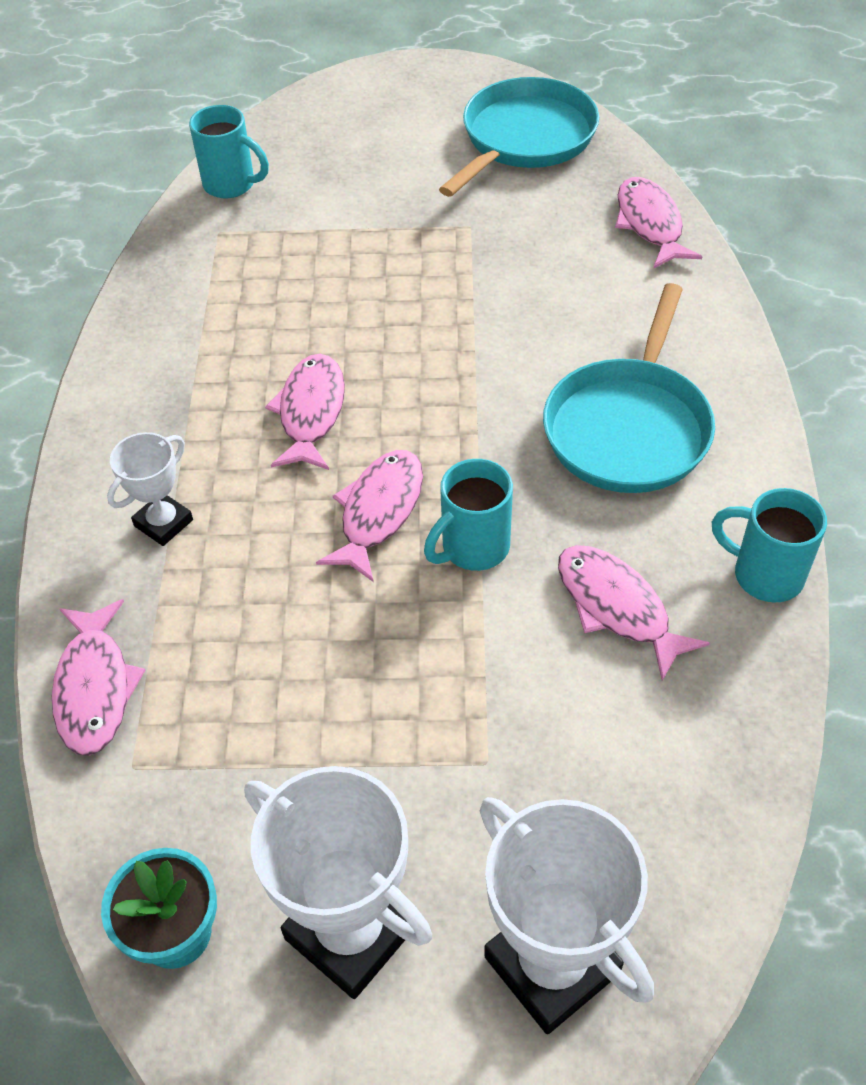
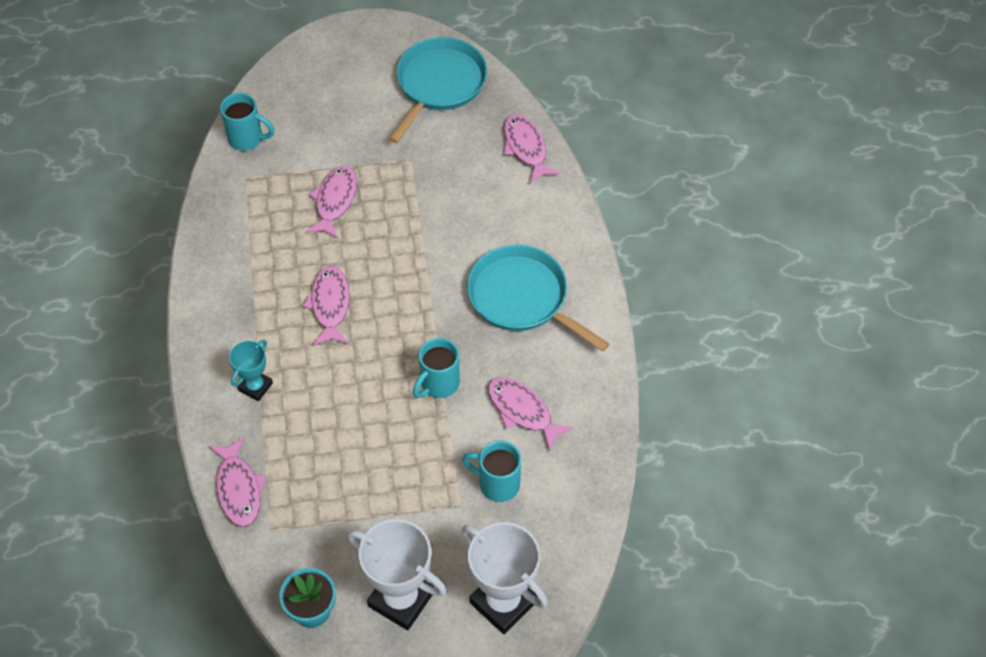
camera: 10 degrees left, 5 degrees up
white trophy [107,432,193,546] -> turquoise trophy [229,339,273,401]
pink fish [316,450,423,582] -> pink fish moved to [306,165,357,239]
turquoise pan [543,283,715,493] -> turquoise pan turned 120 degrees clockwise [467,245,609,352]
turquoise mug [712,488,827,603] -> turquoise mug moved to [462,441,521,502]

